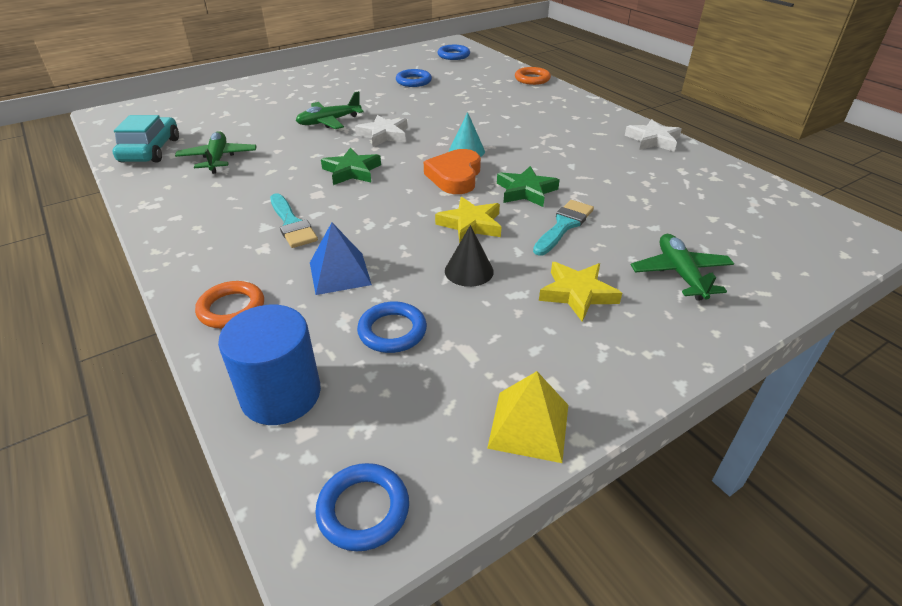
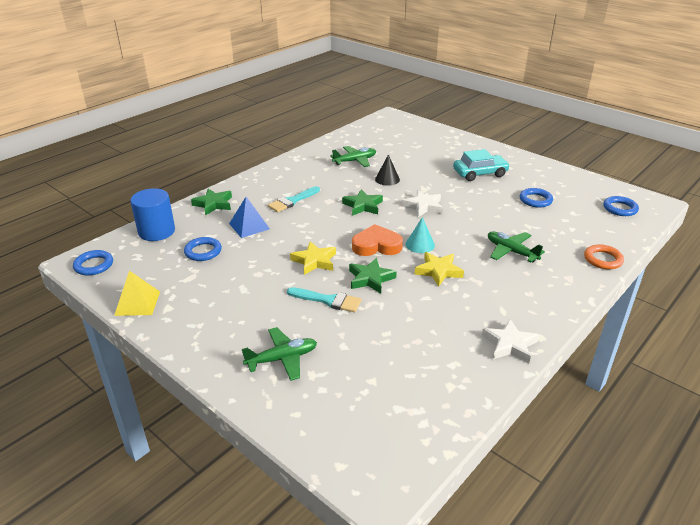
camera: 75 degrees right, 5 degrees down
turquoise car [112,115,179,162] -> turquoise car moved to [453,149,510,181]
orange ring [195,281,264,329] -> green star [191,189,232,215]
green plane [296,91,364,129] -> green plane moved to [488,231,545,262]
black cone [445,225,494,287] -> black cone moved to [375,154,400,186]
yellow star [539,262,622,322] -> yellow star moved to [415,252,464,286]

